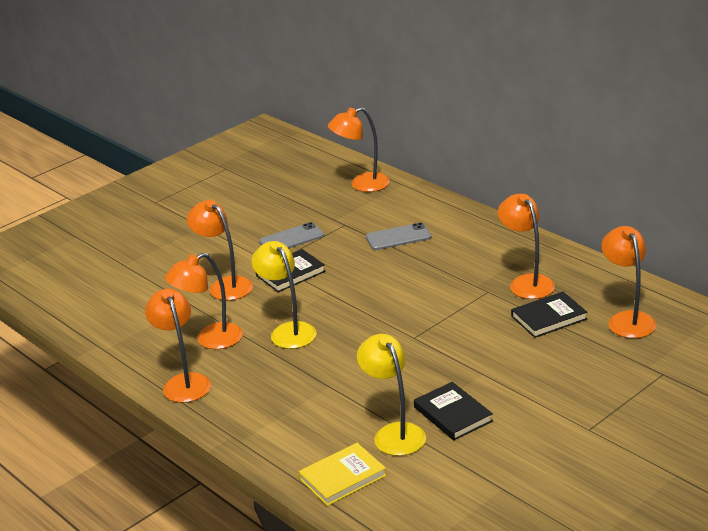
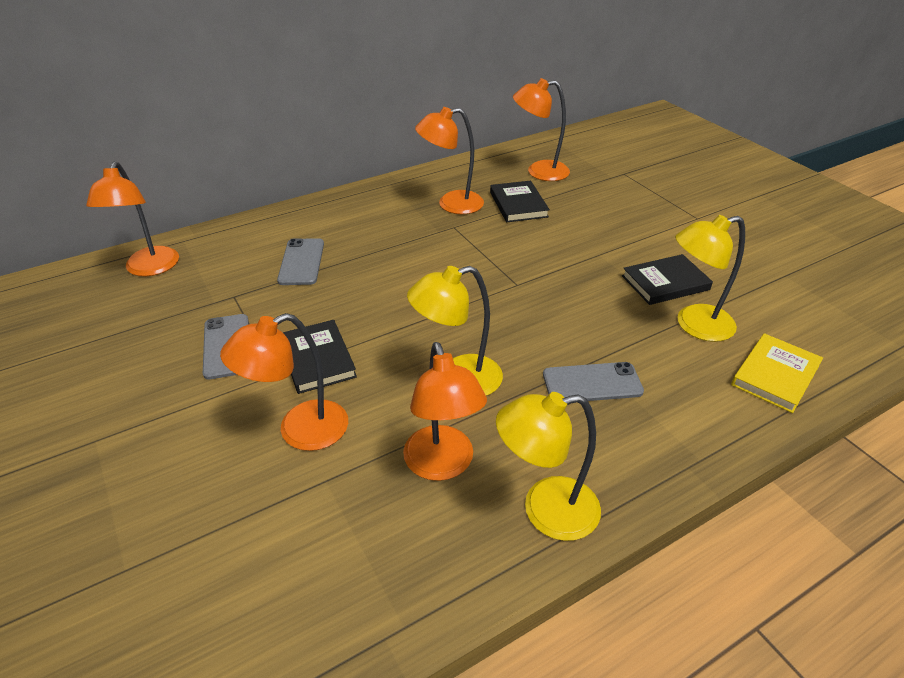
camera: 80 degrees left, 10 degrees up
orange lamp [145,289,211,403] -> yellow lamp [496,392,601,541]
yellow book [299,443,386,506] -> yellow book turned 60 degrees clockwise [731,333,823,413]
none -> grey phone [543,362,644,401]

